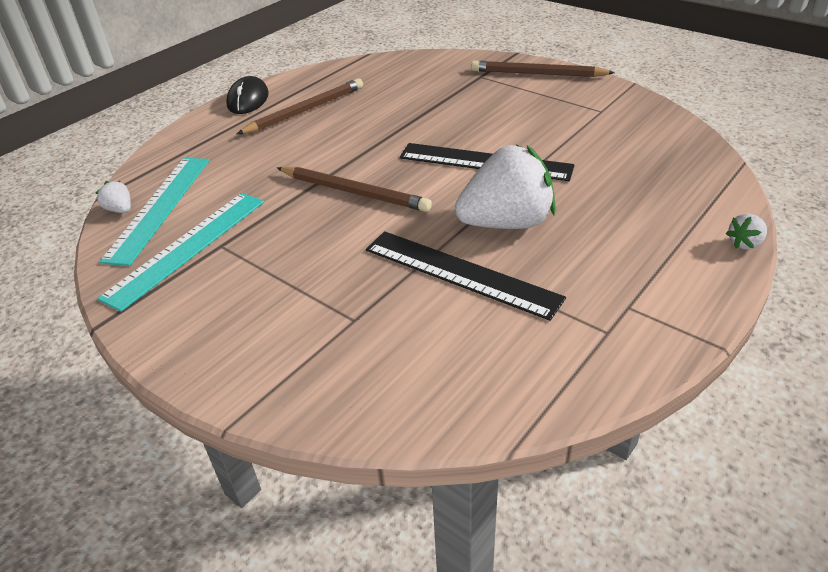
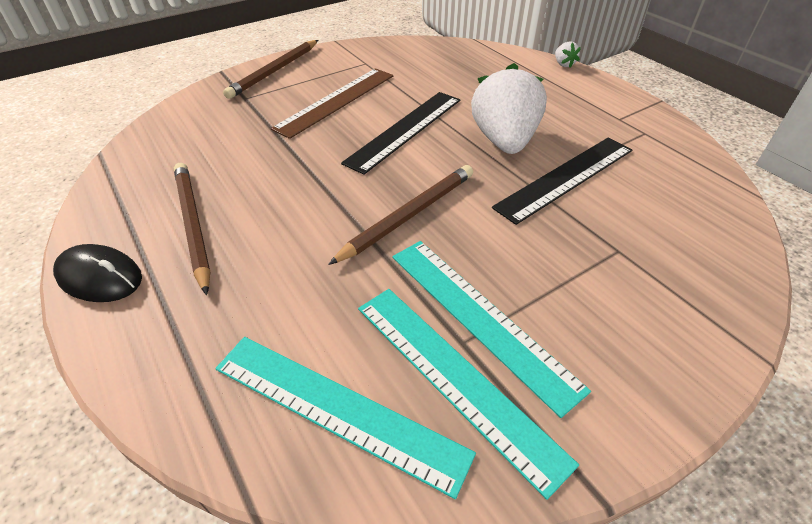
camera: 75 degrees left, 5 degrees up
white strawberry [95,181,131,213] -> none
none -> brown ruler [271,68,393,139]
none -> turquoise ruler [392,241,591,418]

